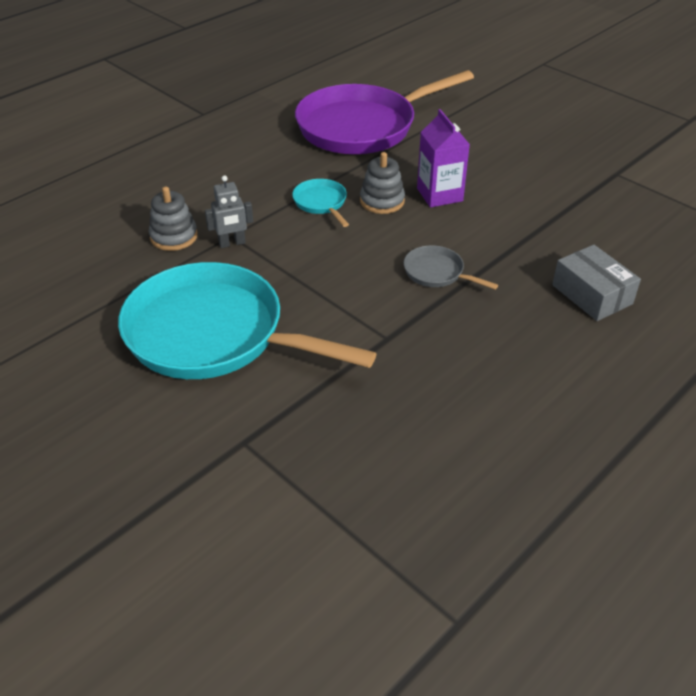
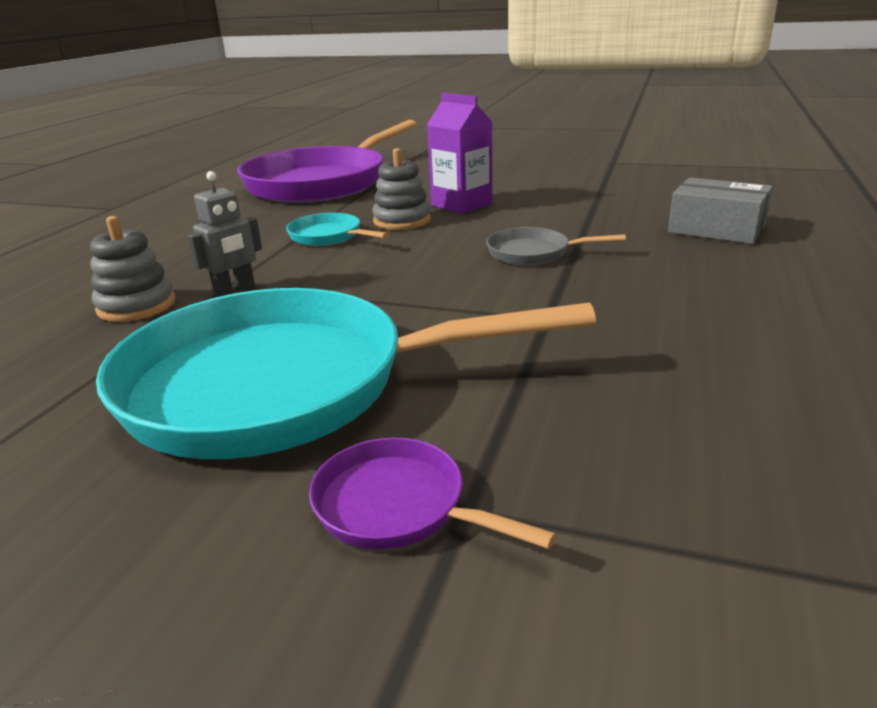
camera: 25 degrees left, 15 degrees down
none -> purple pan [309,437,556,549]

